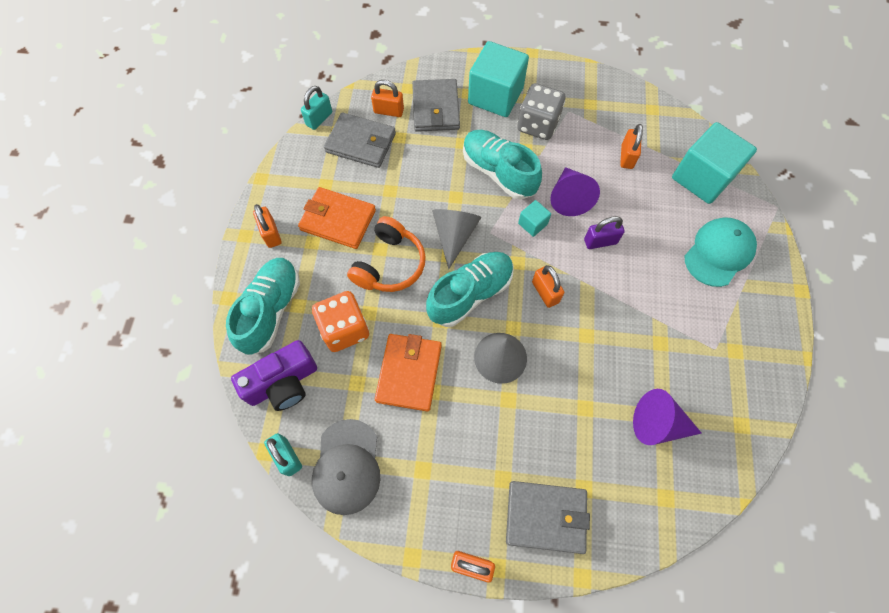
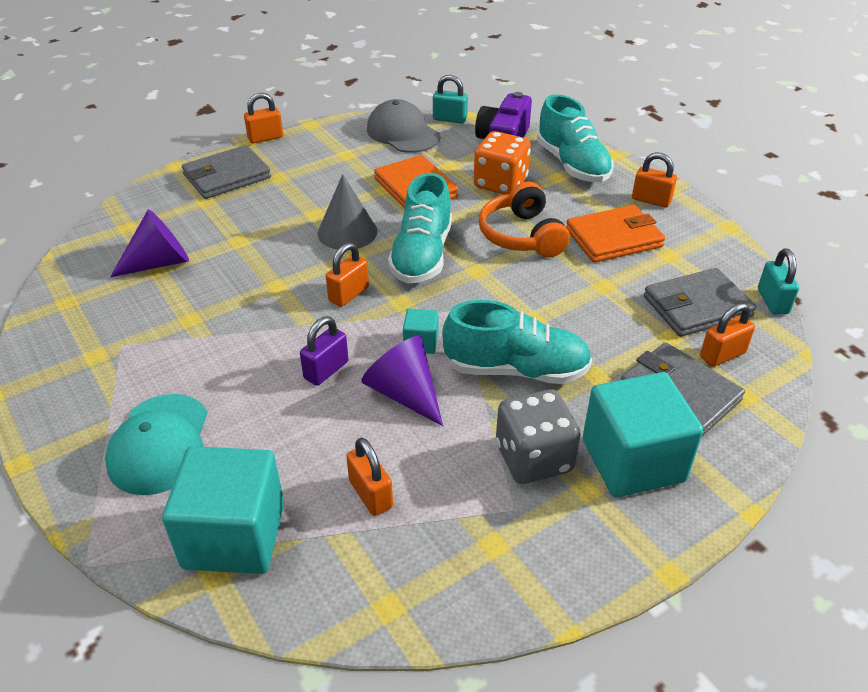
camera: 140 degrees right, 25 degrees down
grey cone [432,209,481,269] -> none
orange padlock [532,265,564,308] -> orange padlock turned 75 degrees counterclockwise [326,242,369,307]

